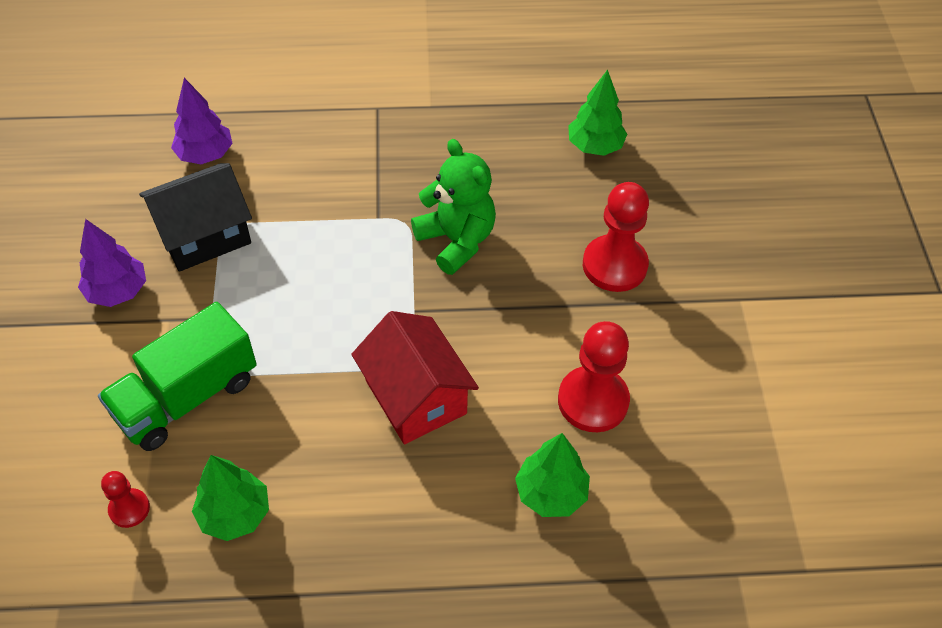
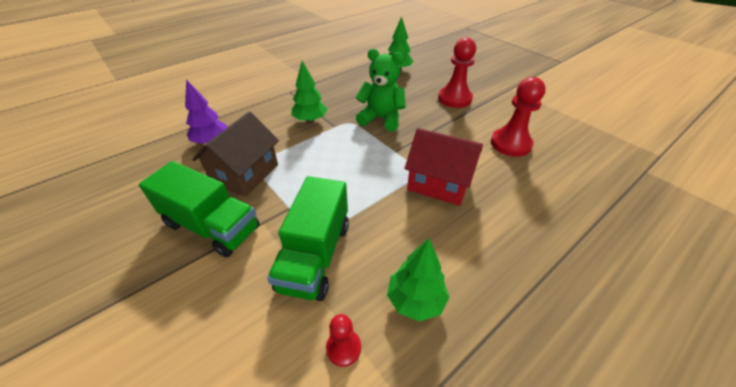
camera: 35 degrees left, 10 degrees down
purple tree [78,219,146,307] -> green truck [139,161,260,257]
black house [139,163,252,272] -> brown house [192,111,279,197]
green tree [515,433,590,517] -> green tree moved to [292,61,327,123]

